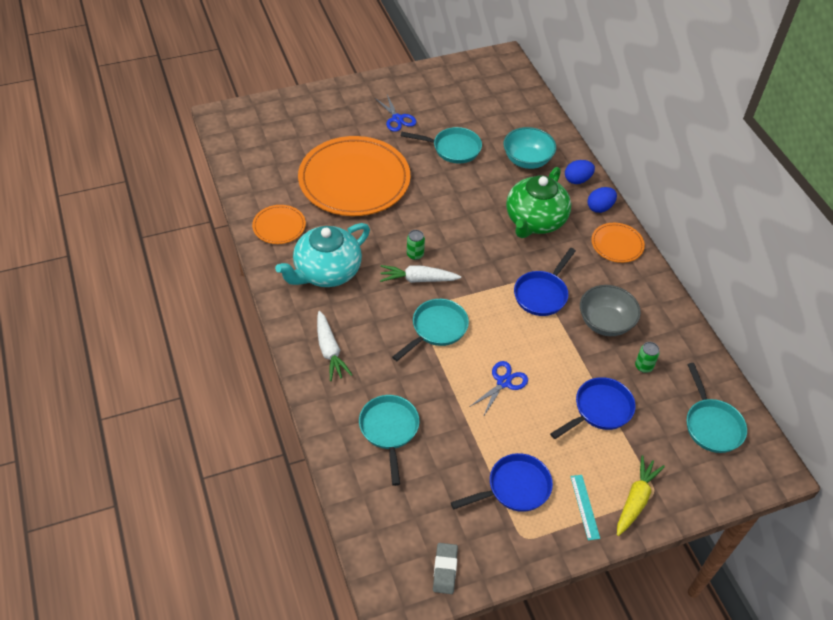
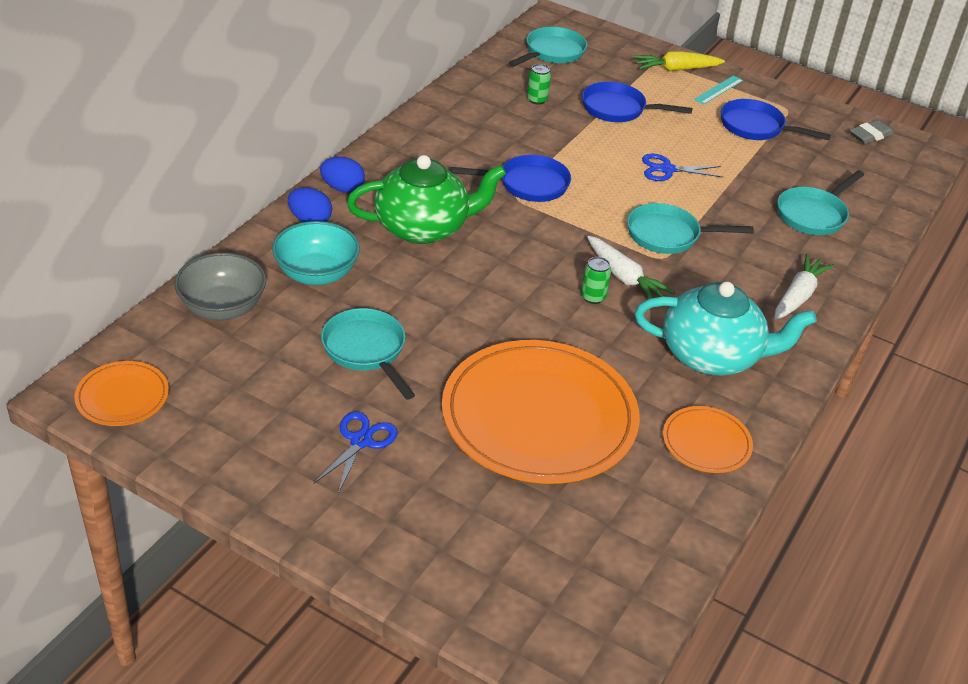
camera: 130 degrees left, 10 degrees down
grey bowl [580,285,641,336] -> grey bowl moved to [174,253,266,320]
orange plate [591,223,645,263] -> orange plate moved to [74,361,169,426]

